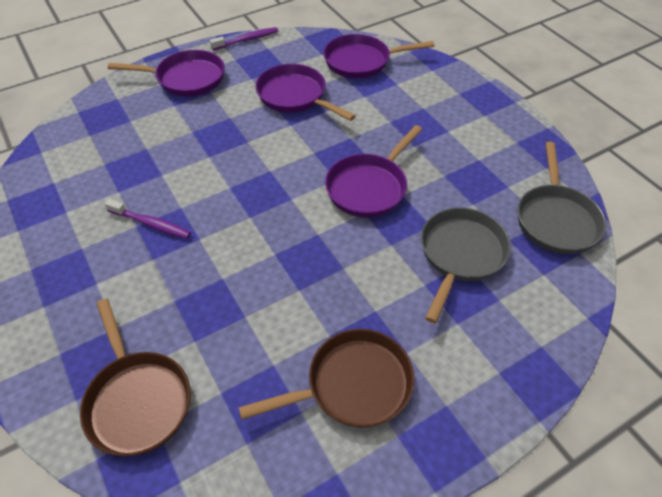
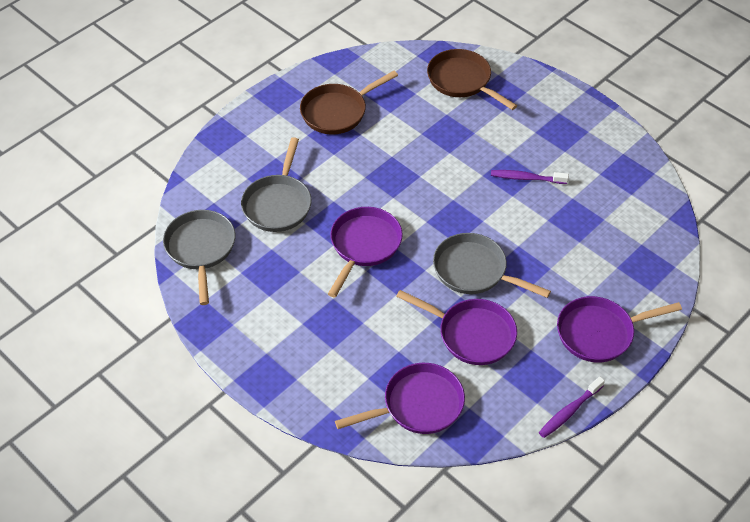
camera: 165 degrees right, 0 degrees up
none -> grey pan [433,233,551,298]

